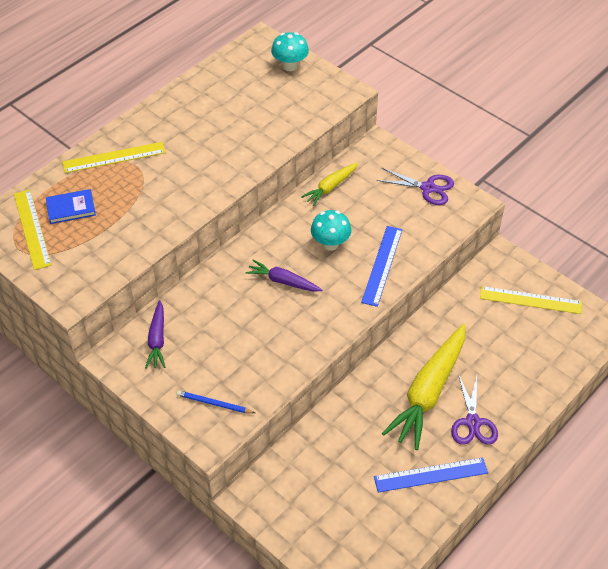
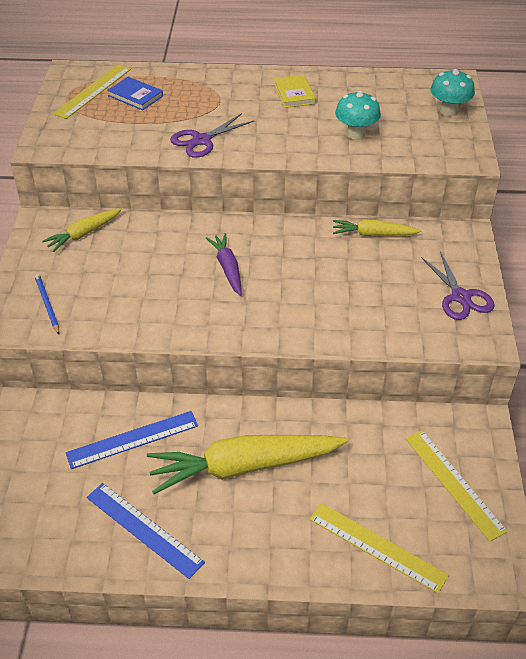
camera: 50 degrees right, 5 degrees down
yellow ruler [62,142,165,173] -> yellow ruler moved to [310,503,449,593]
purple carrot [145,300,165,369] -> yellow carrot [42,208,122,252]
turquoise mushroom [311,210,351,251] -> turquoise mushroom moved to [335,91,381,140]
blue ruler [361,226,403,307] -> blue ruler moved to [66,411,198,469]
purple scissors [451,374,498,445] -> purple scissors moved to [170,113,254,158]
none -> yellow book [274,74,316,108]

